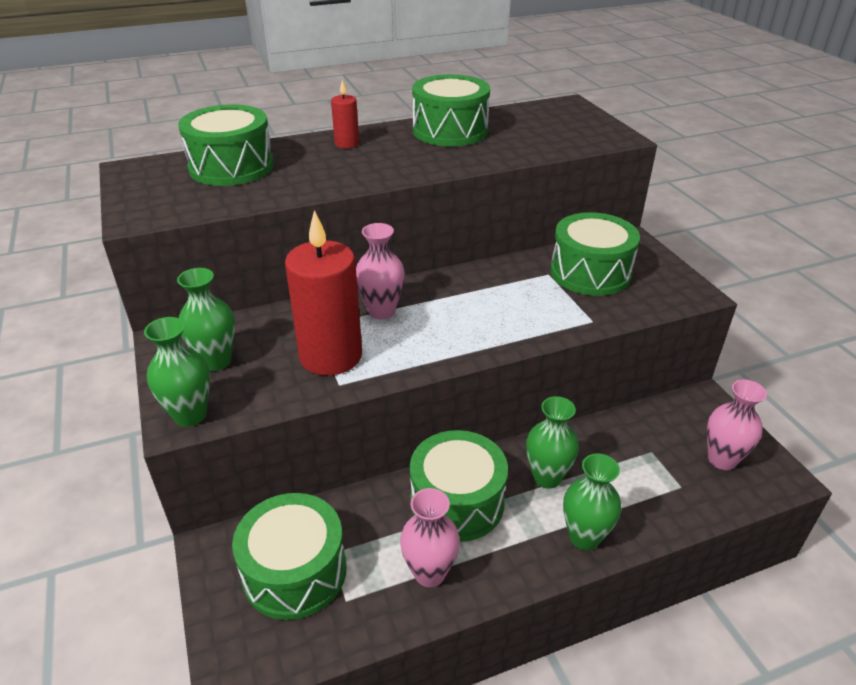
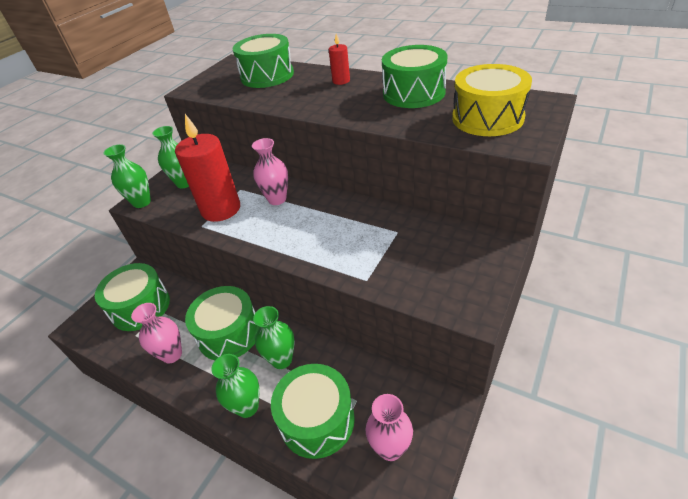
camera: 55 degrees right, 5 degrees up
green drum [550,212,640,296] -> green drum moved to [271,364,355,459]
none -> yellow drum [452,64,532,136]

